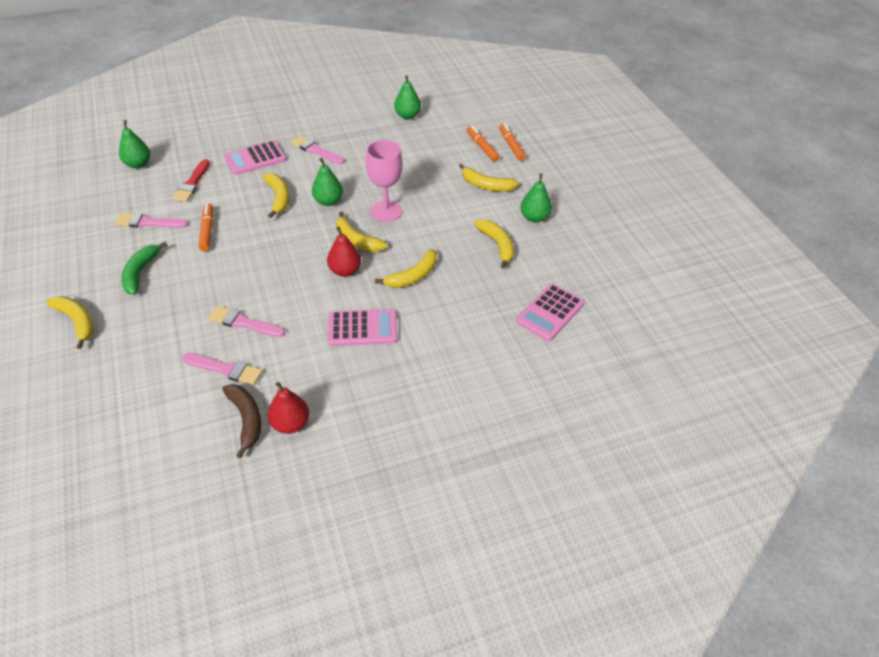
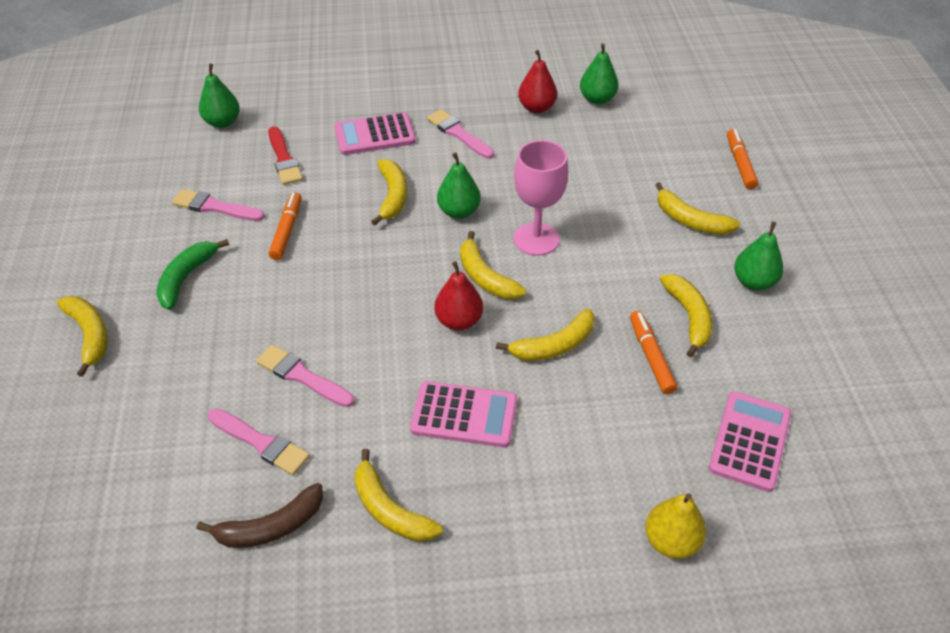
camera: 15 degrees right, 0 degrees up
red brush [173,159,210,202] -> red brush turned 45 degrees counterclockwise [268,126,303,185]
brown banana [222,384,261,458] -> brown banana turned 75 degrees clockwise [197,483,323,548]
red pear [268,382,309,434] -> red pear moved to [518,50,557,113]
orange marker [467,126,500,162] -> orange marker moved to [630,311,677,394]
pink calculator [516,283,584,341] -> pink calculator turned 150 degrees clockwise [709,391,791,492]
none -> yellow banana [354,449,443,542]
none -> yellow pear [645,493,706,559]

